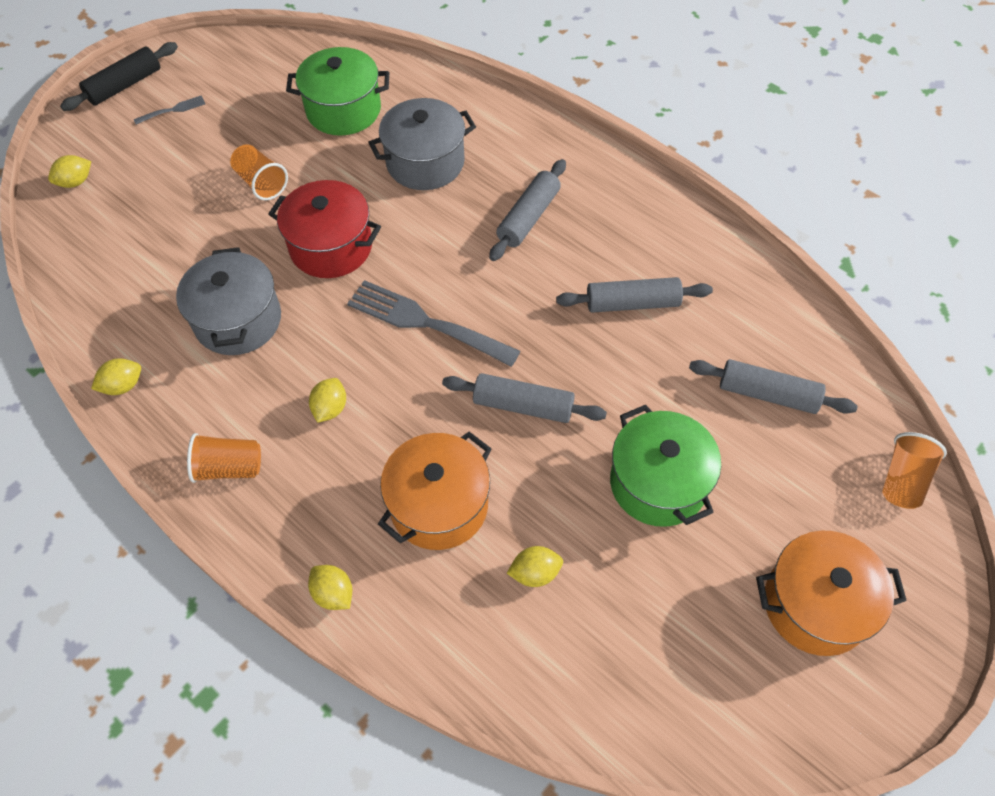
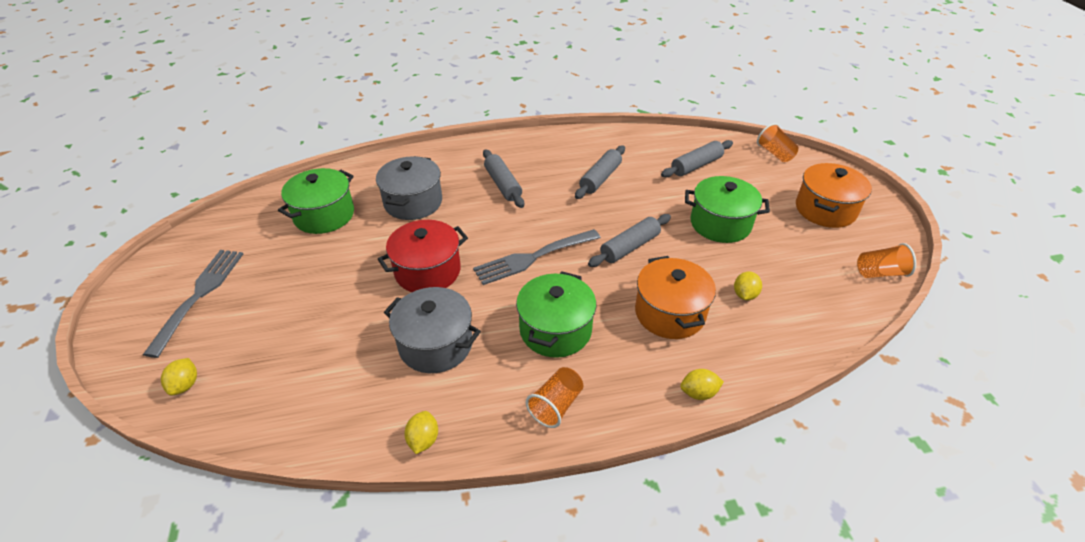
camera: 55 degrees left, 15 degrees down
black rolling pin [60,42,178,111] -> none
grey fork [134,95,205,124] -> grey fork [143,250,243,358], size x2.21
orange cup [230,144,288,200] -> orange cup moved to [857,243,916,278]
yellow lemon [309,378,346,423] -> green pot [516,271,596,358]

